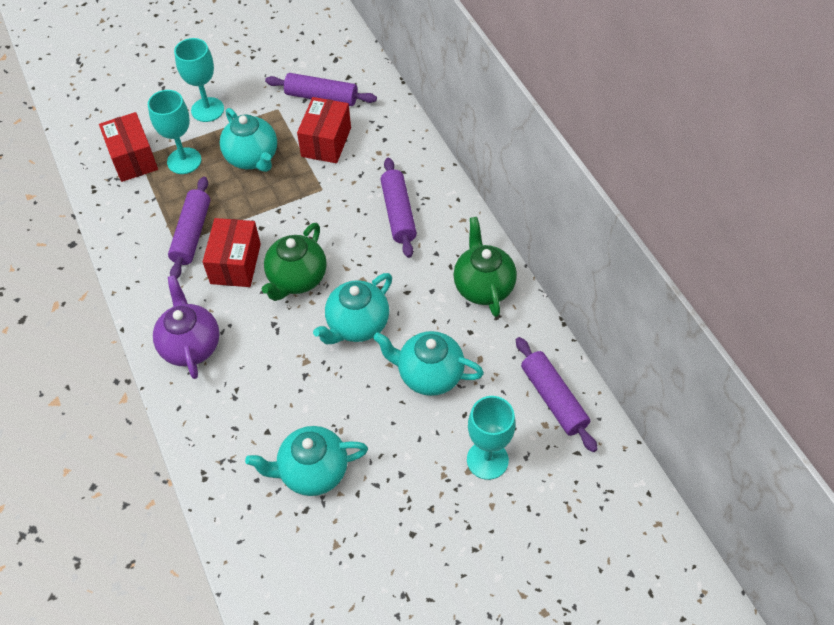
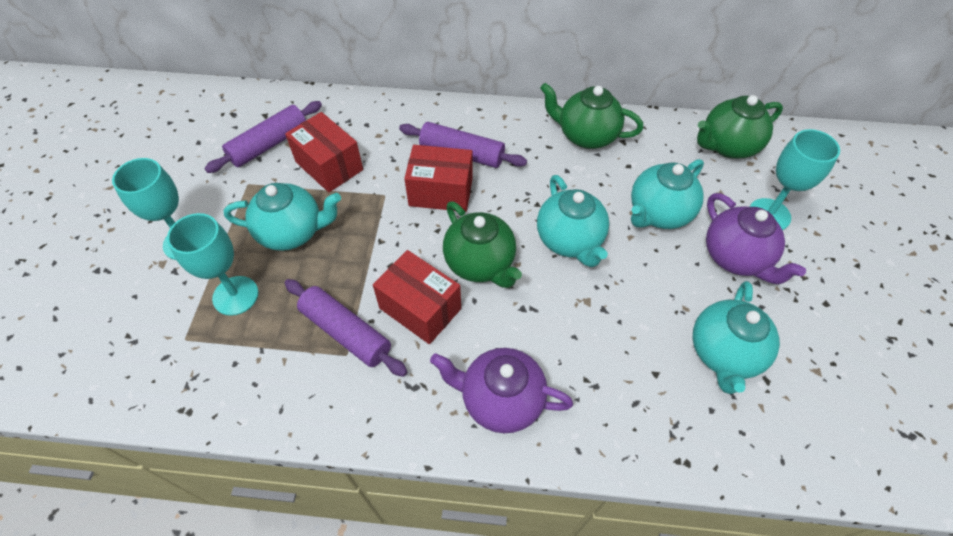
camera: 60 degrees left, 0 degrees up
red box [99,112,158,182] -> red box moved to [404,145,473,212]
purple rolling pin [516,337,598,452] -> green teapot [697,95,783,159]
none -> purple teapot [706,193,806,284]

